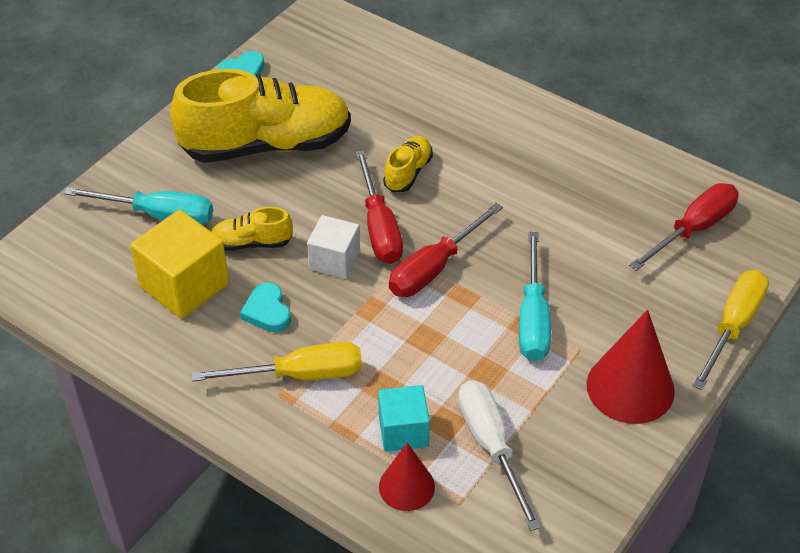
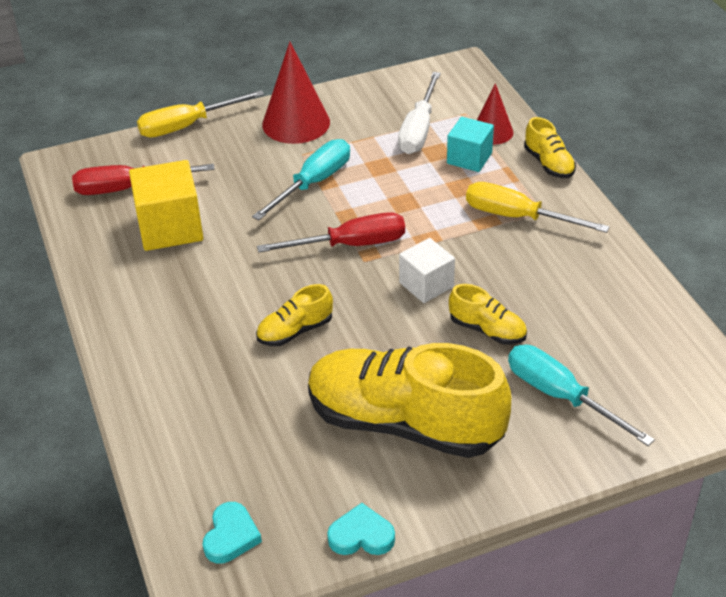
camera: 145 degrees left, 5 degrees down
yellow cube [130,210,229,319] -> yellow cube moved to [129,160,203,251]
turquoise heart [240,282,291,332] -> turquoise heart moved to [203,502,262,564]
red screwdriver [356,150,403,264] -> none
none -> yellow shoe [524,117,576,178]

